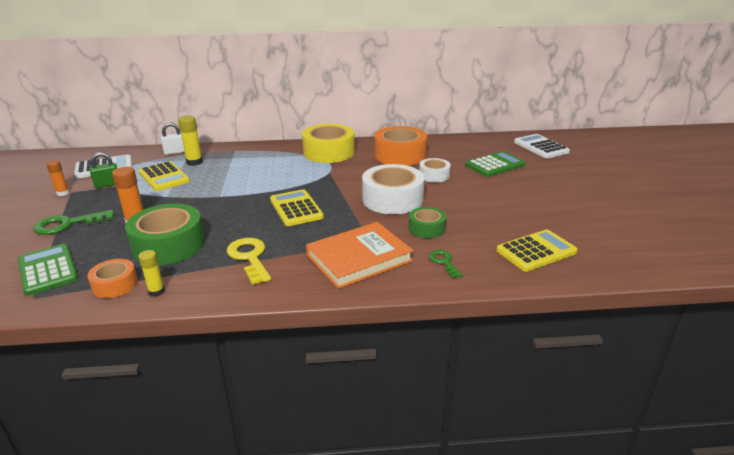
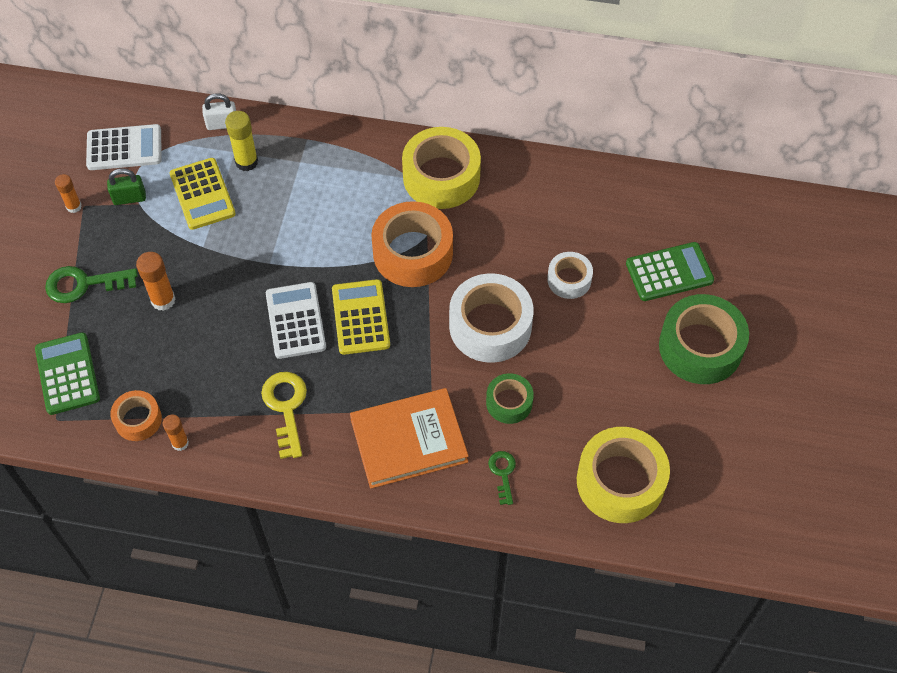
camera: 15 degrees right, 30 degrees up
green tape [125,203,205,265] -> green tape moved to [659,294,749,384]
yellow glue stick [139,250,165,297] -> orange glue stick [163,415,189,451]
orange tape [374,126,427,166] -> orange tape moved to [371,201,453,287]
yellow calculator [496,229,578,272] -> yellow tape [577,427,670,523]
white calculator [514,134,570,159] -> white calculator moved to [266,282,326,359]

